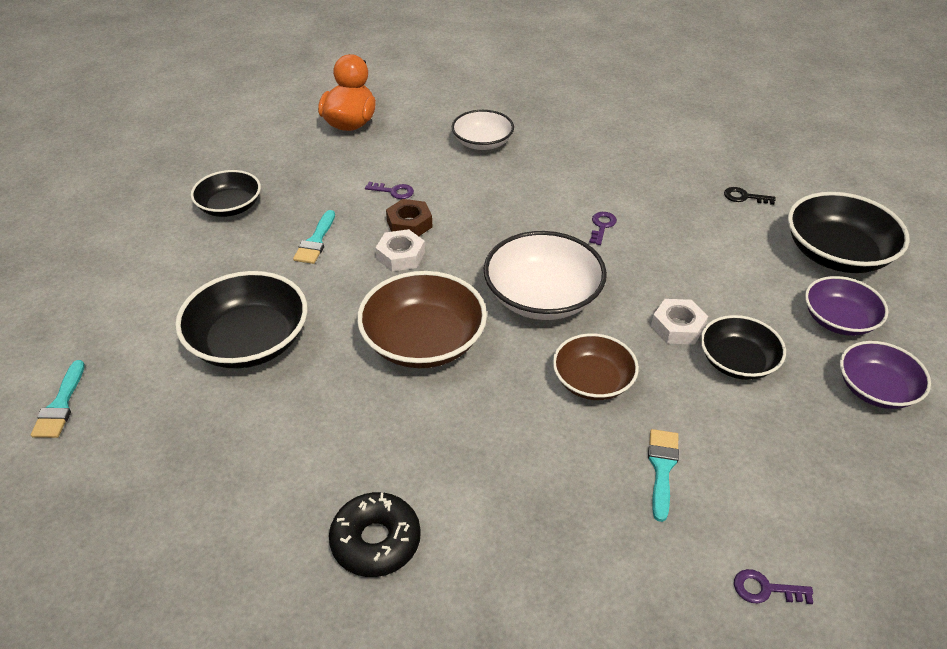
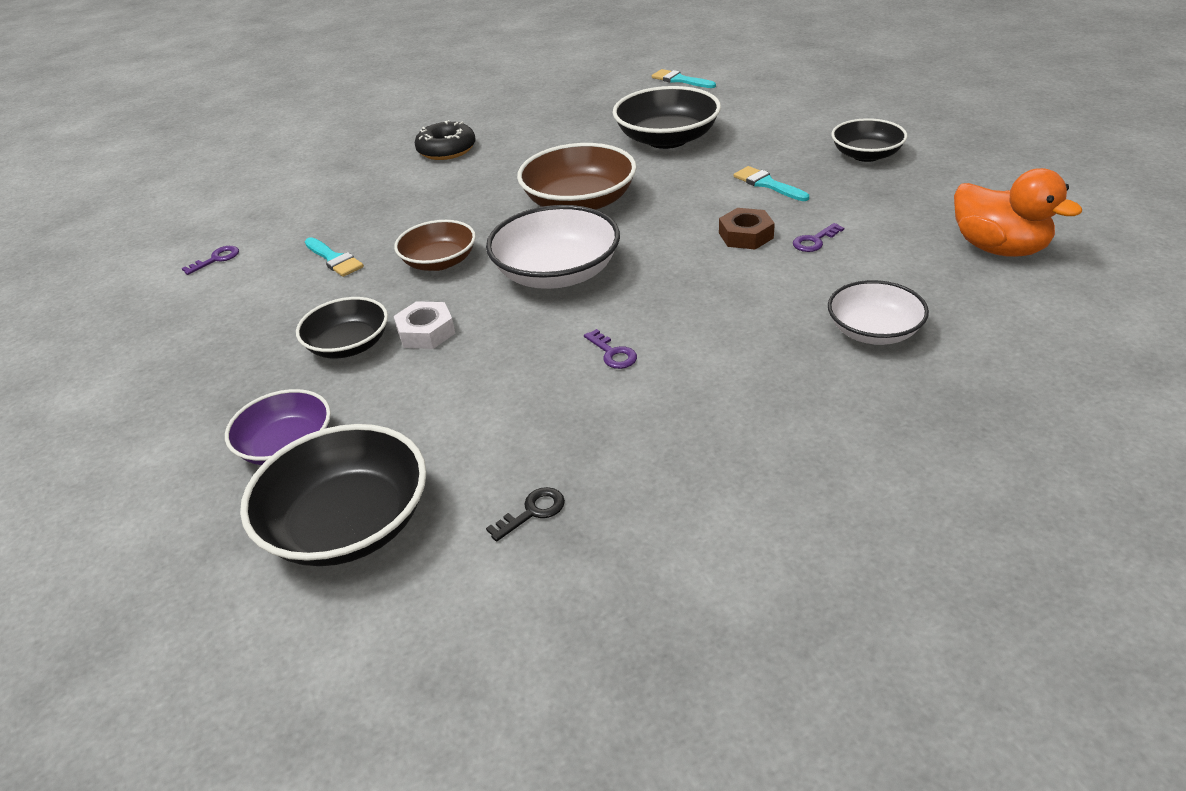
camera: 130 degrees right, 5 degrees down
white nut [376,229,425,272] -> none
purple bowl [840,341,931,409] -> none

